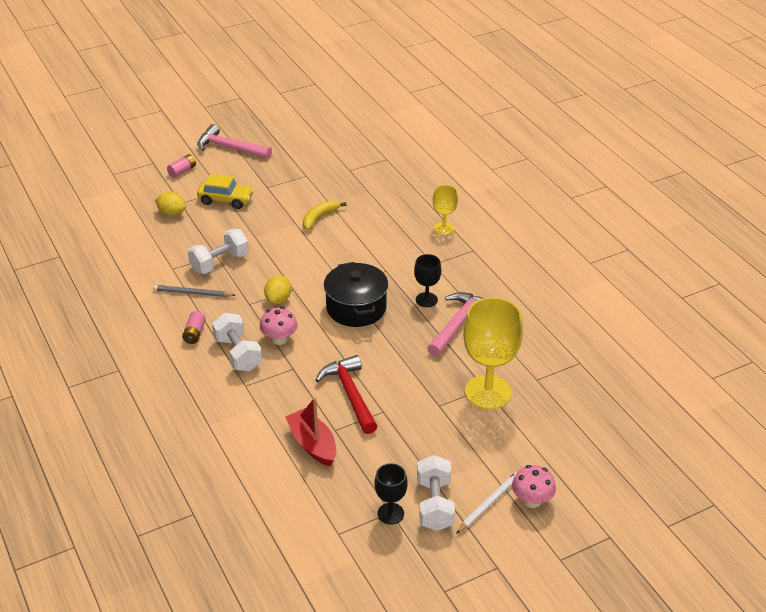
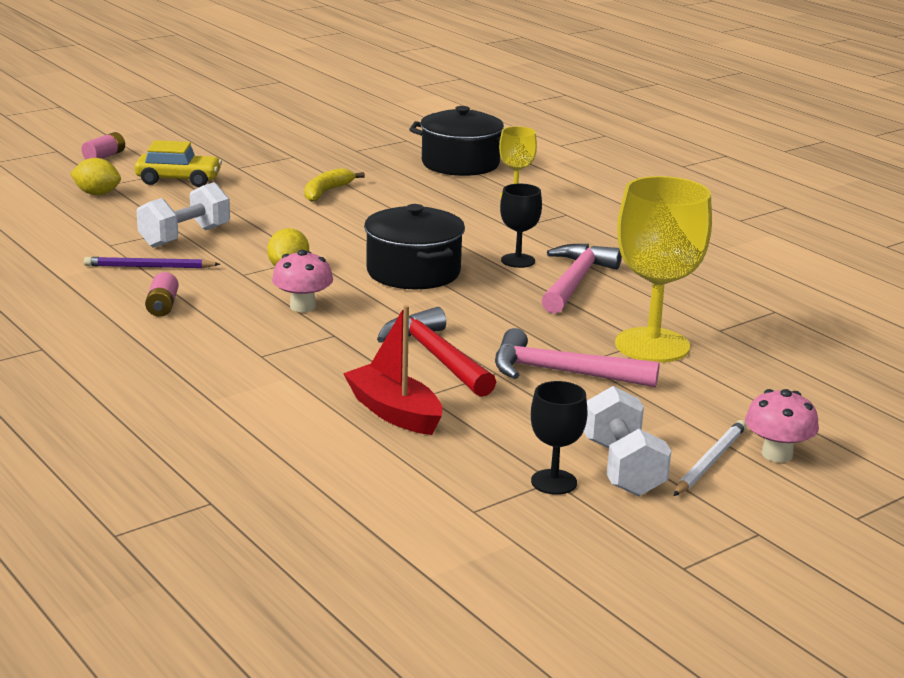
camera: 10 degrees left, 15 degrees down
grey pencil [153,285,235,297] -> purple pencil [84,257,220,268]
pink hammer [197,124,272,159] -> pink hammer moved to [495,328,660,387]
white dumbbell [212,313,262,371] -> none
none -> black pot [409,106,504,176]

